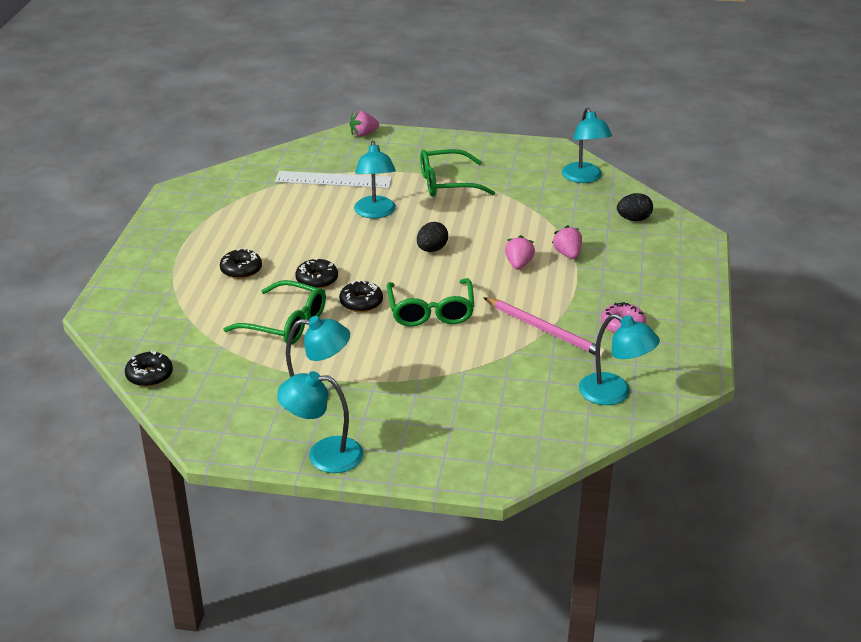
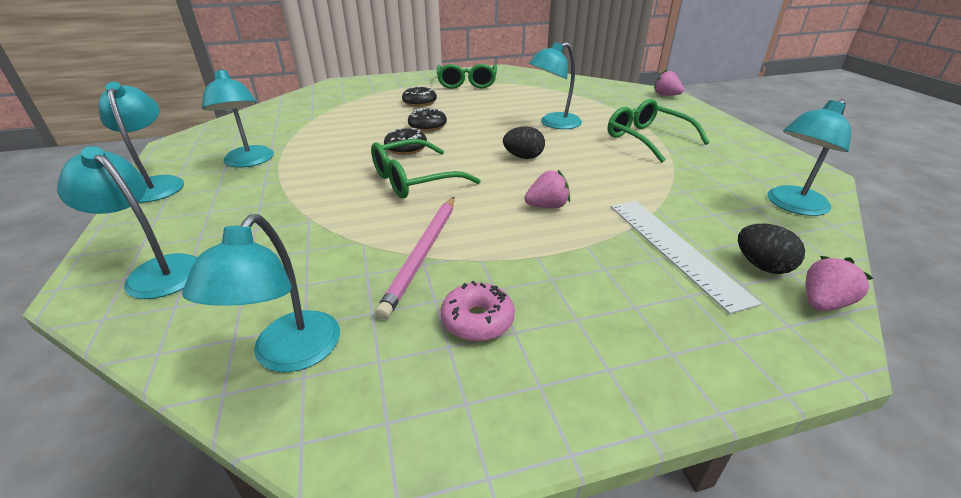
camera: 65 degrees right, 0 degrees up
black donut [125,350,173,387] -> none
green glasses [223,280,326,345] -> green glasses moved to [437,64,497,89]
white ruler [275,171,392,188] -> white ruler moved to [611,201,761,314]
pink strawberry [552,225,582,259] -> pink strawberry moved to [806,256,873,311]
none -> turquoise lamp [57,146,198,299]

